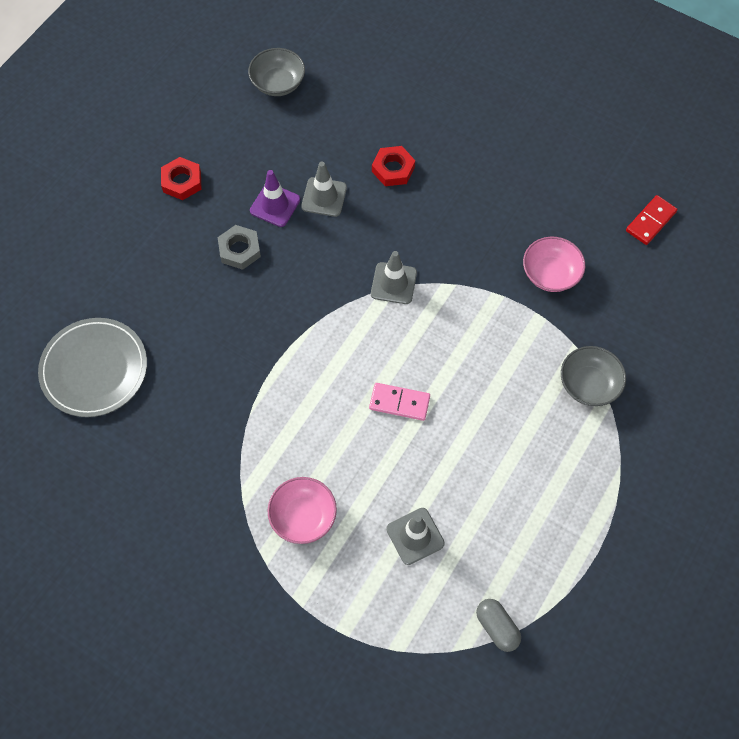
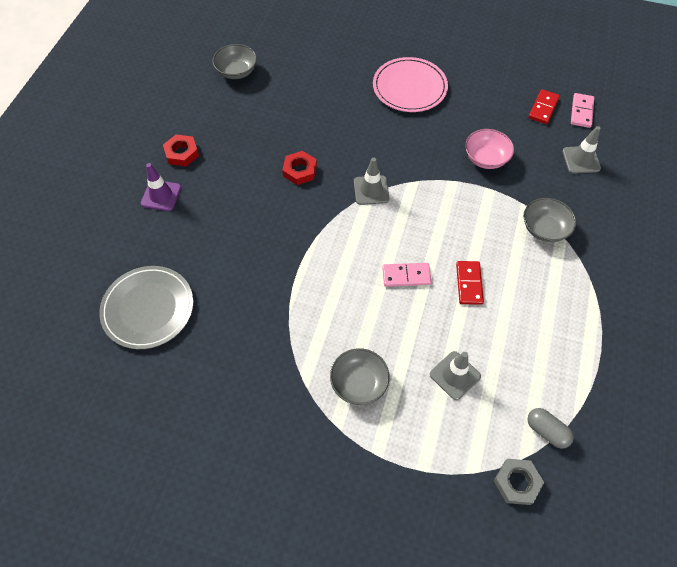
camera: 15 degrees left, 5 degrees down
grey nut [217,225,261,270] -> grey nut moved to [494,459,544,505]
purple traffic cone [250,170,300,227] -> purple traffic cone moved to [141,163,181,211]
pink bowl [268,477,337,544] -> grey bowl [330,348,390,405]
grey traffic cone [301,162,347,217] -> grey traffic cone moved to [562,126,601,174]
red nut [372,146,415,186] -> red nut moved to [282,151,317,185]
none -> pink plate [373,57,448,112]
none -> red domino [456,261,484,305]
none -> pink domino [571,93,594,128]

